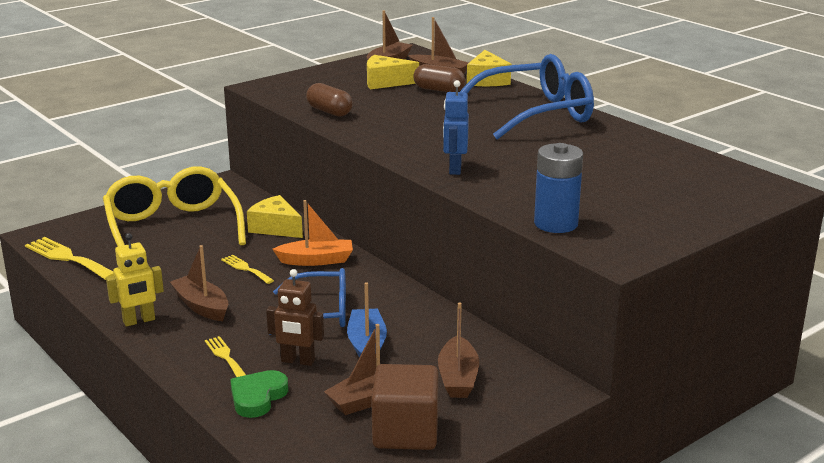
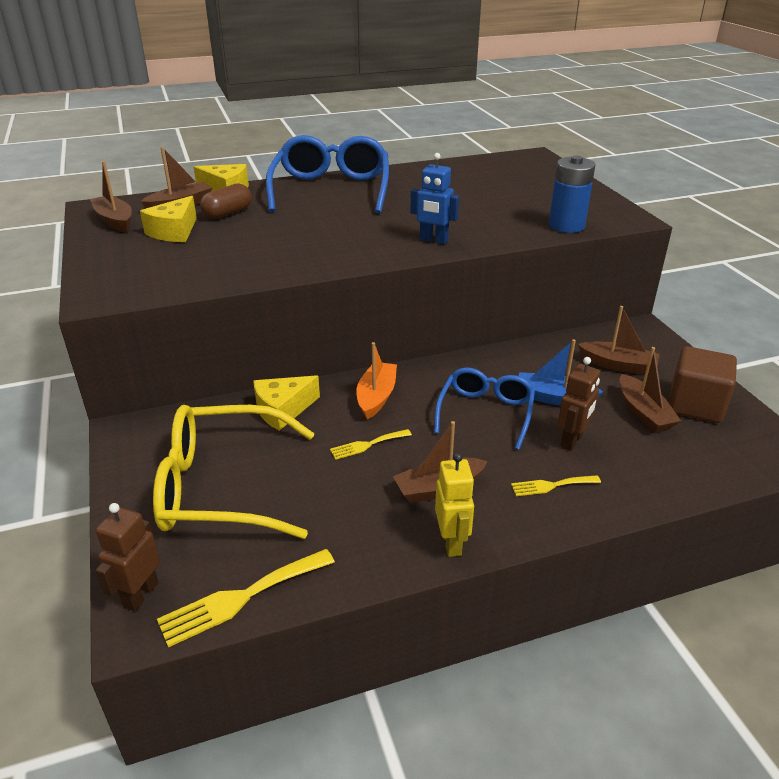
camera: 70 degrees left, 10 degrees up
green heart [230,370,288,418] -> none
brown capsule [306,83,353,117] -> none
none -> brown robot [96,503,160,611]

